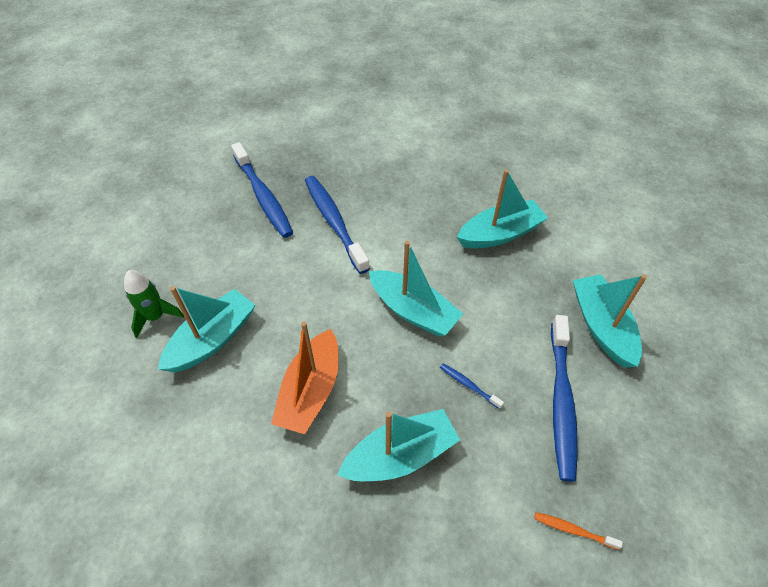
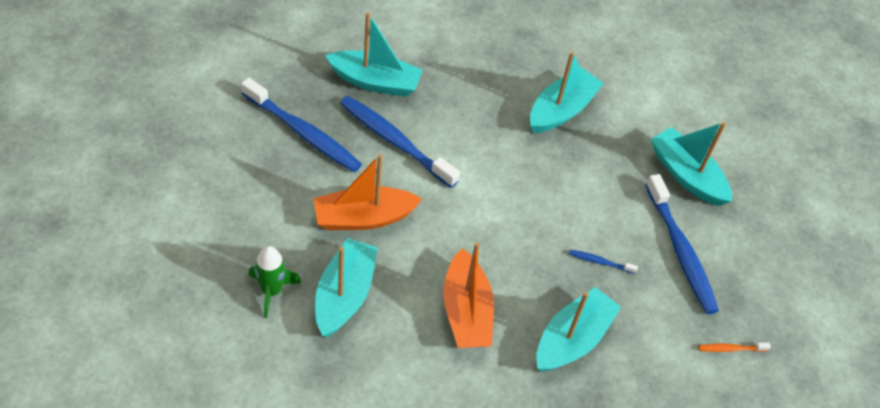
camera: 30 degrees left, 0 degrees up
turquoise boat [369,241,463,337] -> turquoise boat moved to [325,12,423,97]
none -> orange boat [313,154,422,230]

